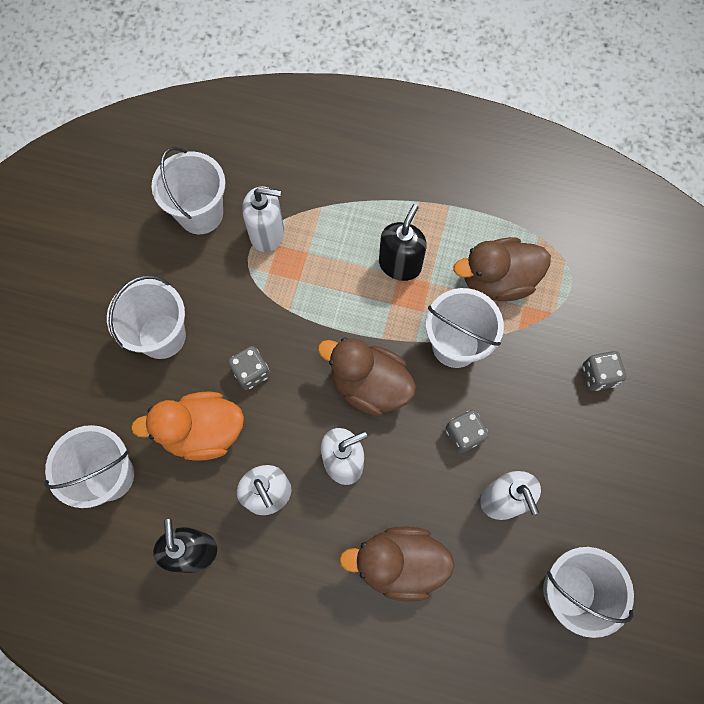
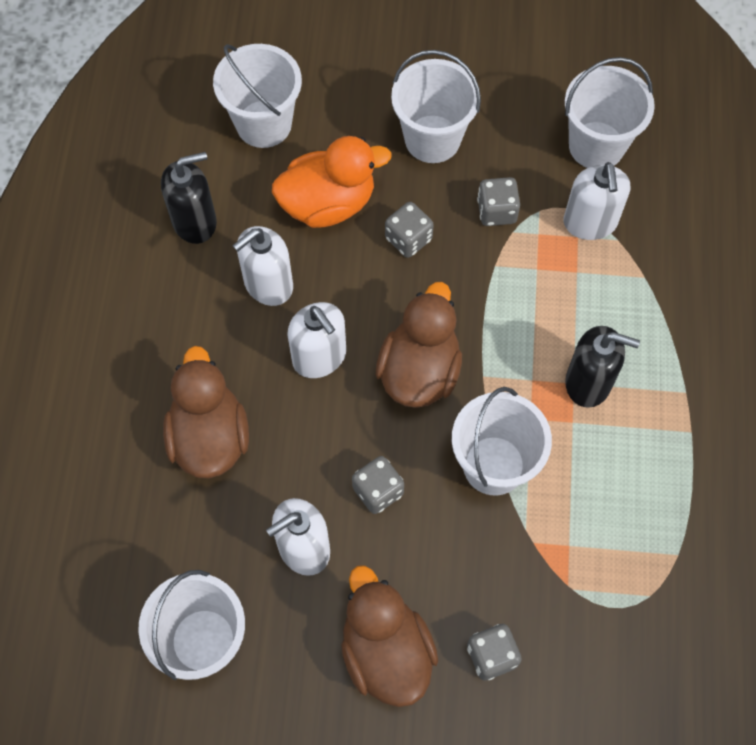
camera: 80 degrees right, 5 degrees down
orange duck [131,391,244,461] -> orange duck turned 90 degrees clockwise [272,136,391,228]
brown duck [453,237,551,301] -> brown duck moved to [341,565,438,707]
none -> grey dice [477,177,520,226]

